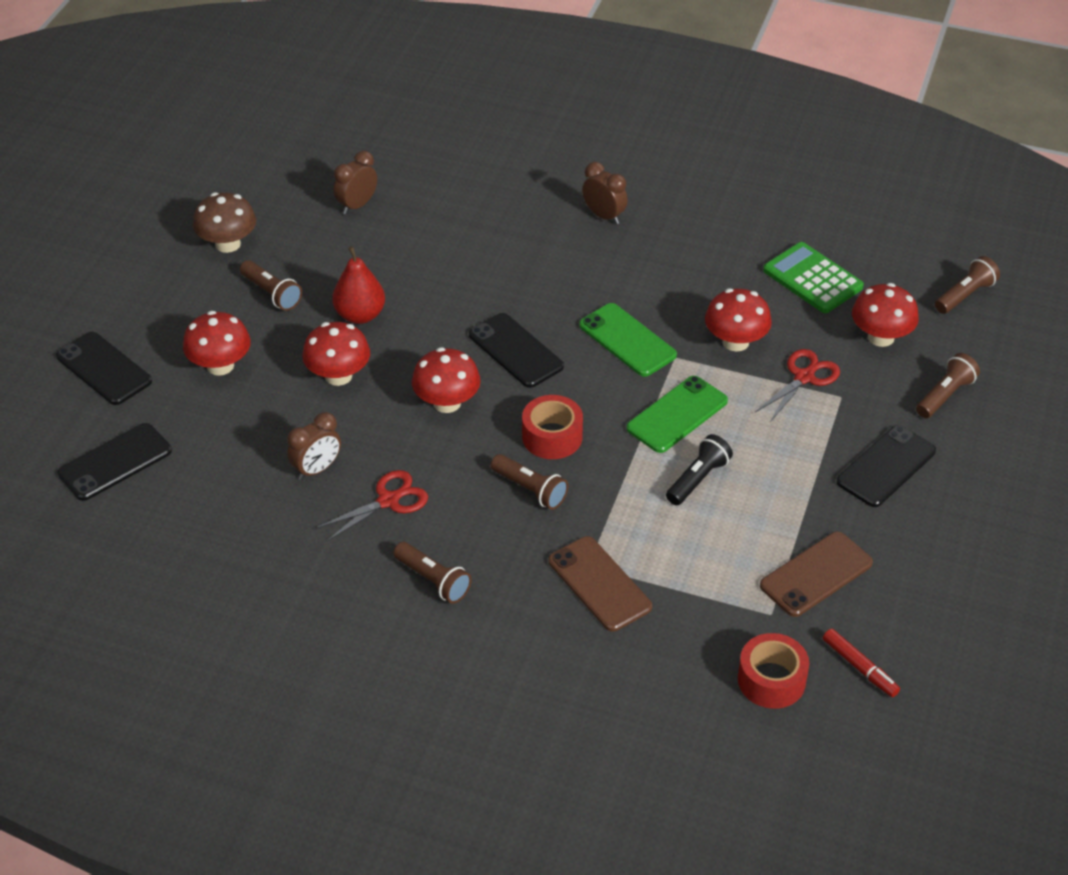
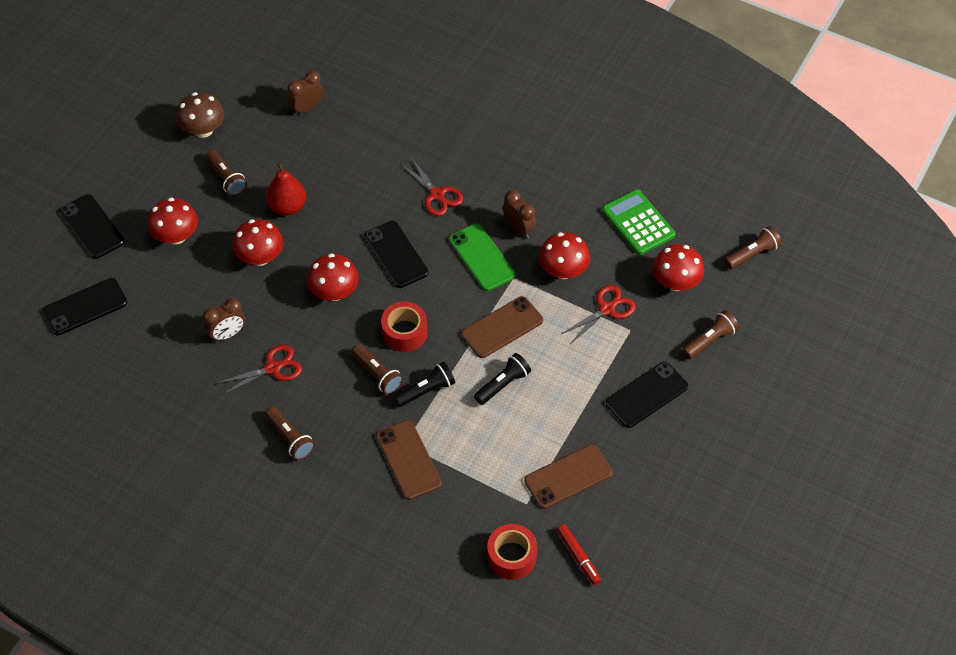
camera: 10 degrees right, 10 degrees up
brown clock [582,162,628,224] -> brown clock moved to [503,190,536,239]
green phone [626,376,728,453] -> brown phone [461,296,543,358]
none -> black flashlight [393,362,455,407]
none -> red scissors [401,157,463,216]

